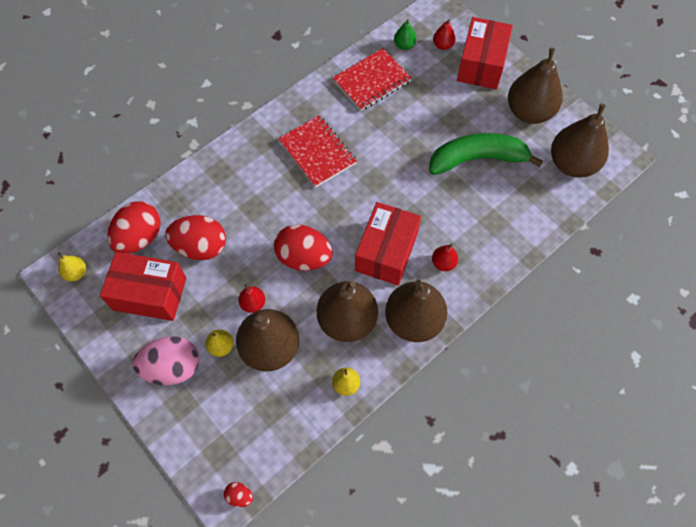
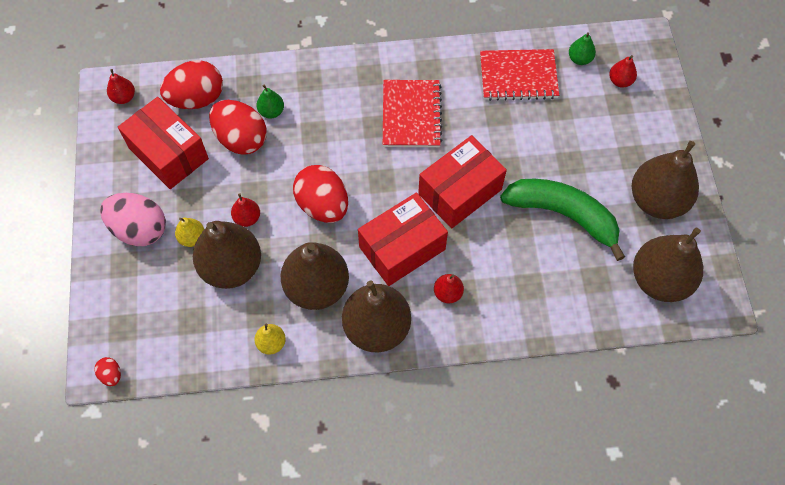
camera: 35 degrees right, 0 degrees up
yellow pear [58,252,86,281] -> red pear [107,69,135,104]
red box [457,17,513,89] -> red box moved to [418,135,507,229]
none -> green pear [256,84,284,119]

